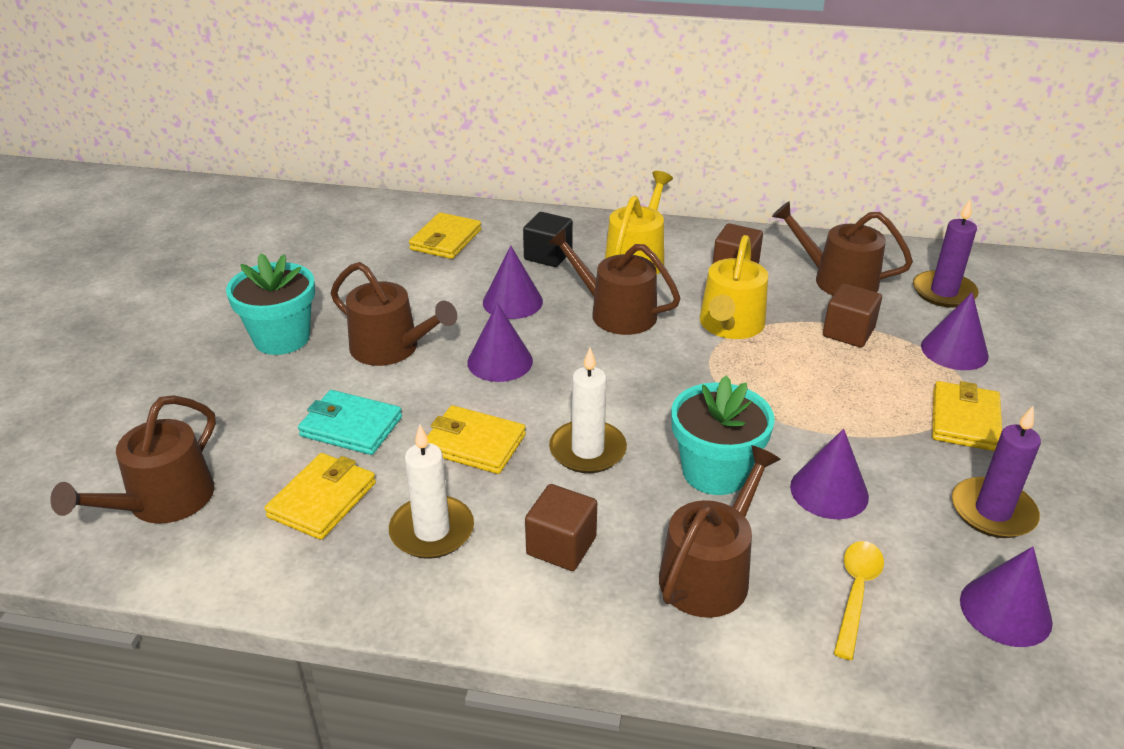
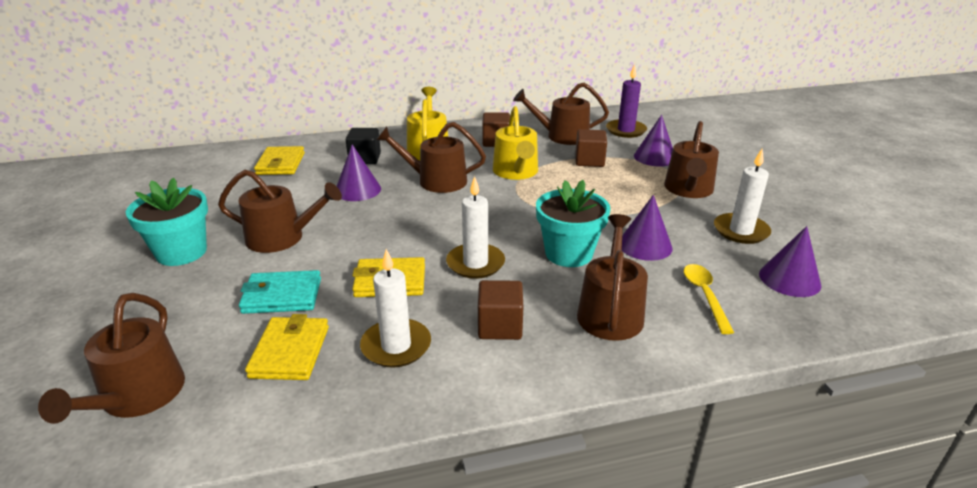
camera: 25 degrees left, 5 degrees down
purple cone [467,303,533,382] -> none
yellow wallet [932,381,1002,451] -> brown watering can [664,121,719,198]
purple candle [952,406,1041,538] -> white candle [714,149,771,244]

